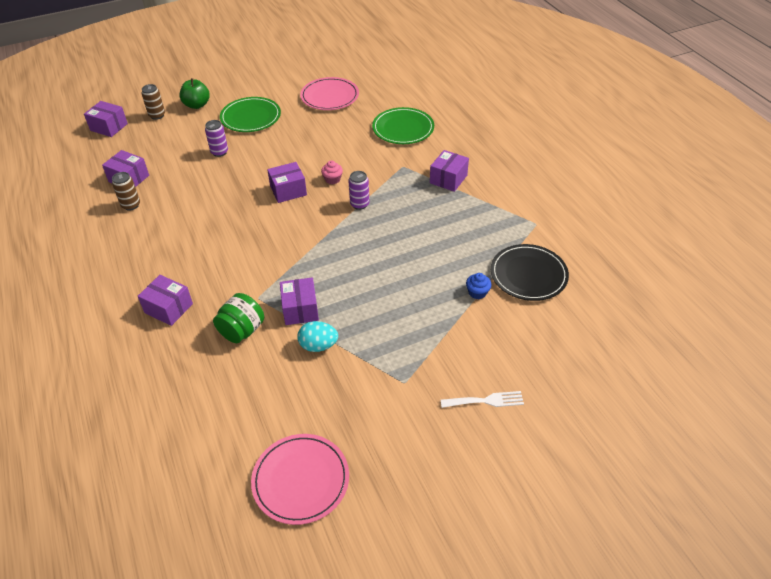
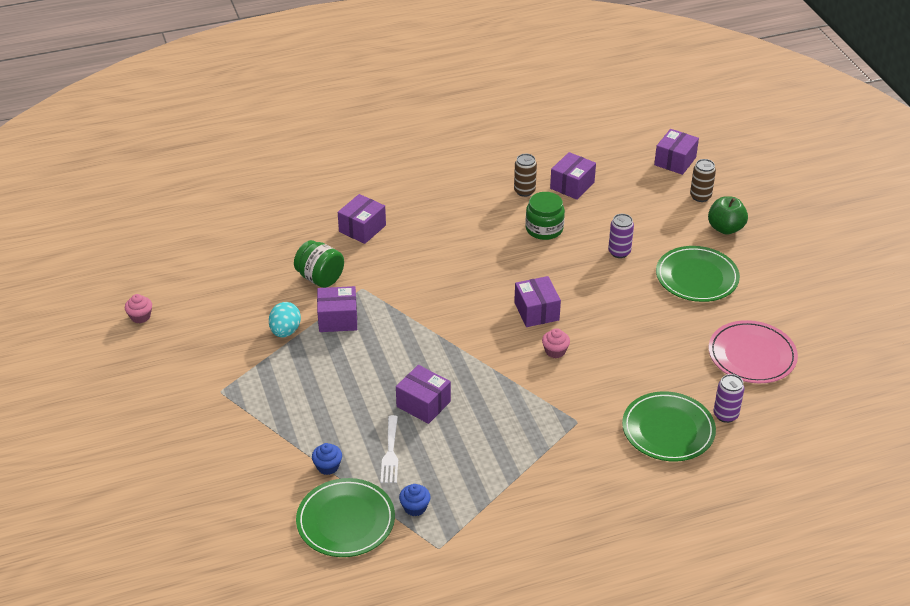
camera: 95 degrees right, 5 degrees down
pink plate [251,434,349,525] -> pink cupcake [125,294,152,324]
purple can [349,171,369,210] -> purple can moved to [713,374,745,423]
purple box [430,150,469,192] -> purple box moved to [396,365,451,424]
white fork [440,391,524,408] -> white fork moved to [380,415,398,483]
black plate [491,244,569,301] -> green plate [296,478,395,557]
none -> blue cupcake [399,484,431,516]
none -> green jar [525,192,565,240]

